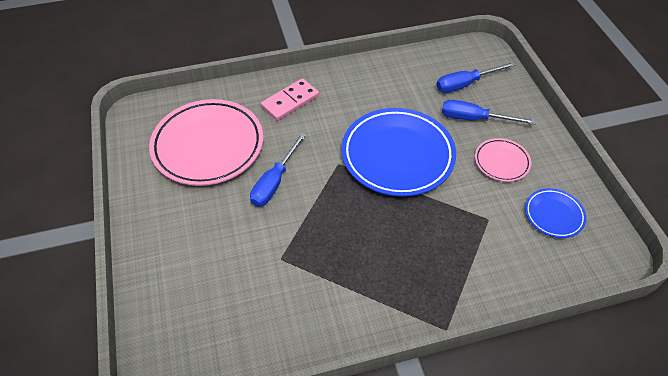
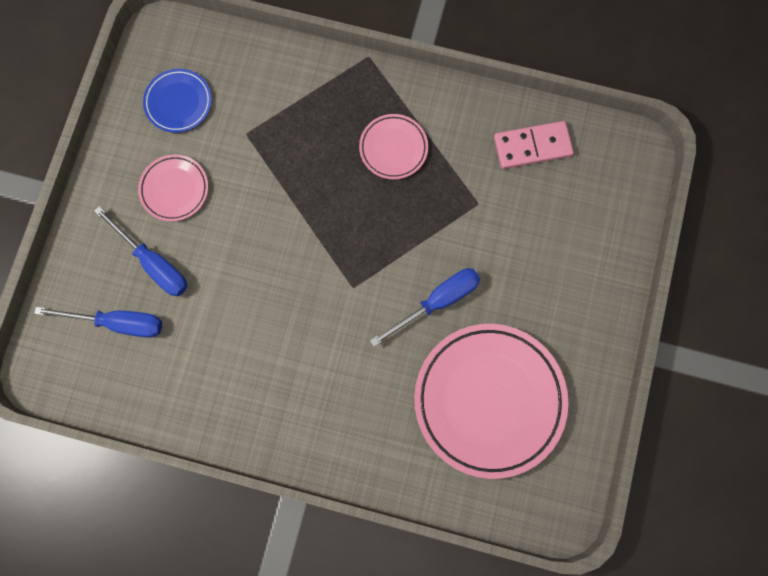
camera: 150 degrees left, 25 degrees up
pink domino [261,78,319,121] -> pink domino moved to [494,121,574,169]
blue plate [341,108,456,197] -> none
none -> pink plate [359,114,428,179]

